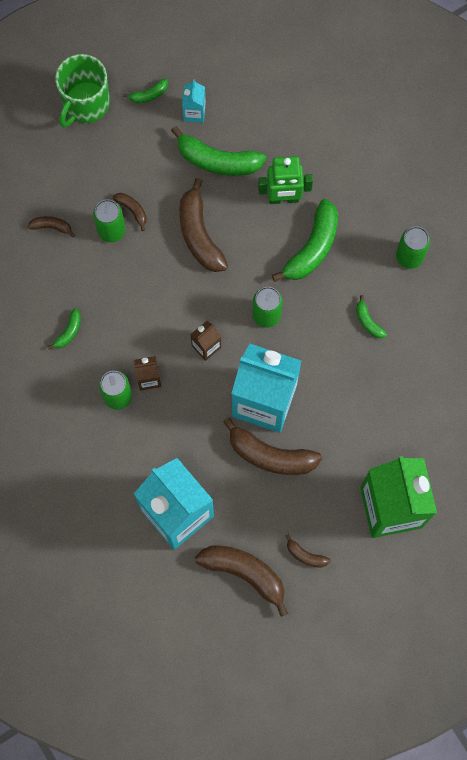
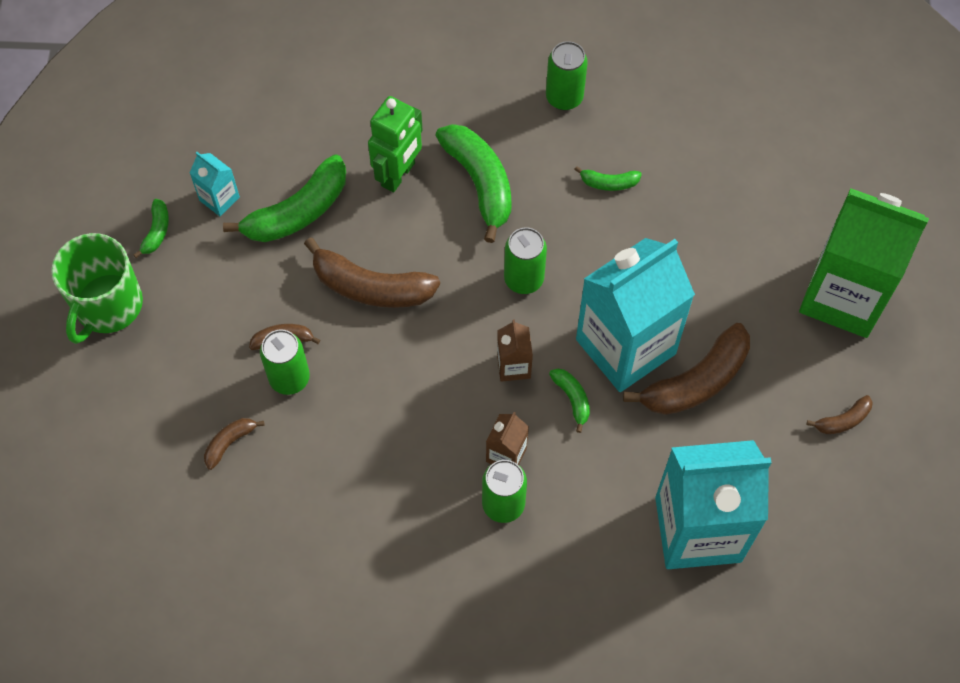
camera: 55 degrees left, 10 degrees down
green banana [47,308,81,349] -> green banana moved to [549,369,590,433]
green mug [55,54,110,127] -> green mug turned 45 degrees clockwise [51,233,143,344]
brown banana [195,545,288,617] -> none

